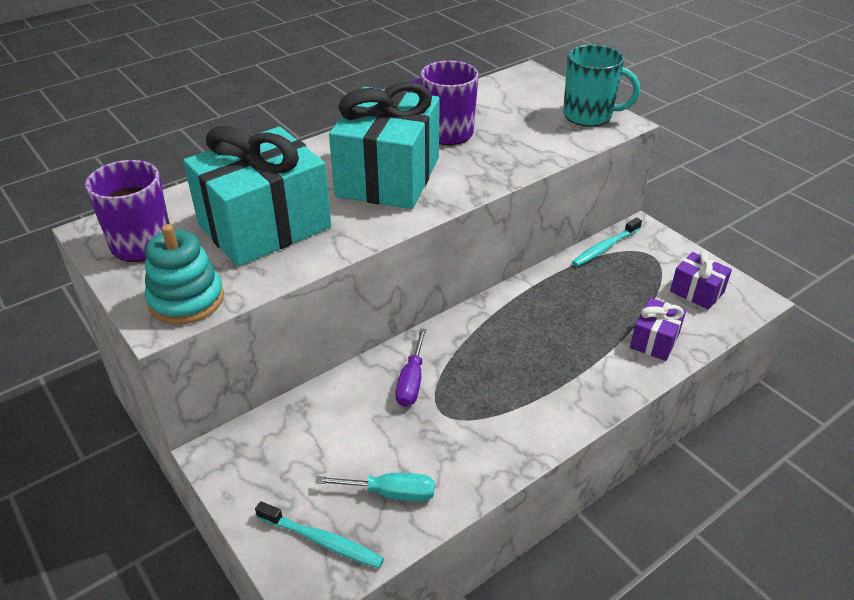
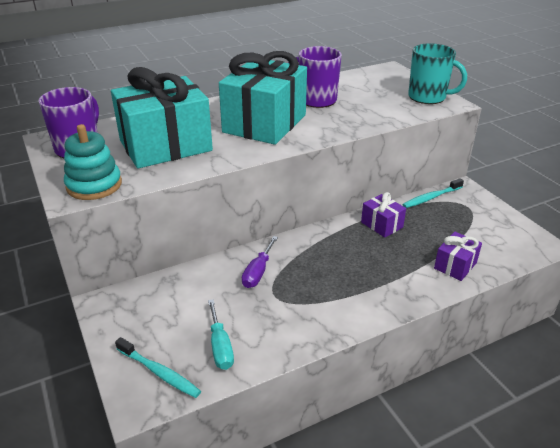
camera: 10 degrees right, 5 degrees down
turquoise screwdriver [315,473,435,502] -> turquoise screwdriver turned 60 degrees clockwise [208,299,234,370]
purple gift [670,250,732,310] -> purple gift moved to [361,192,406,238]

